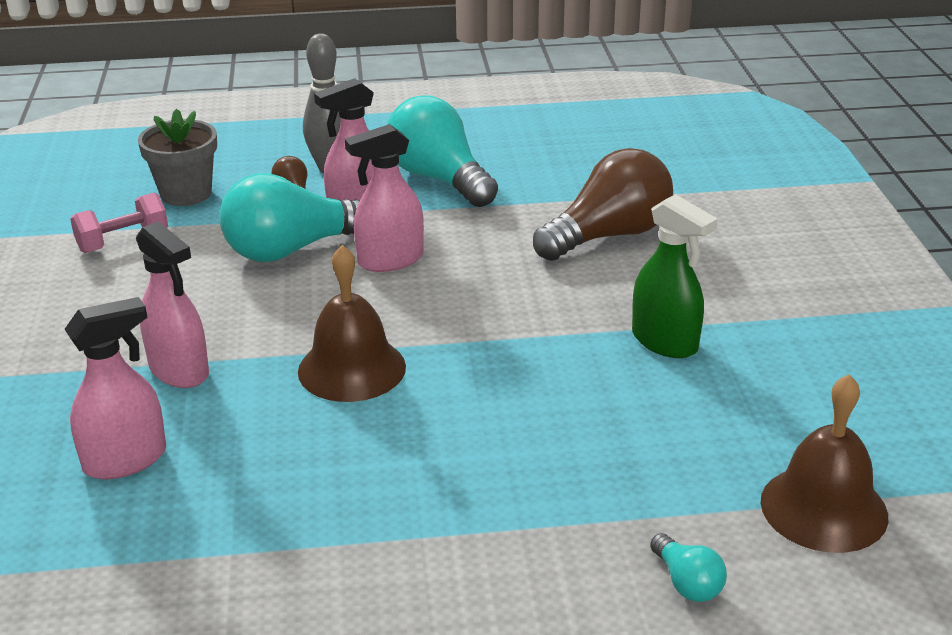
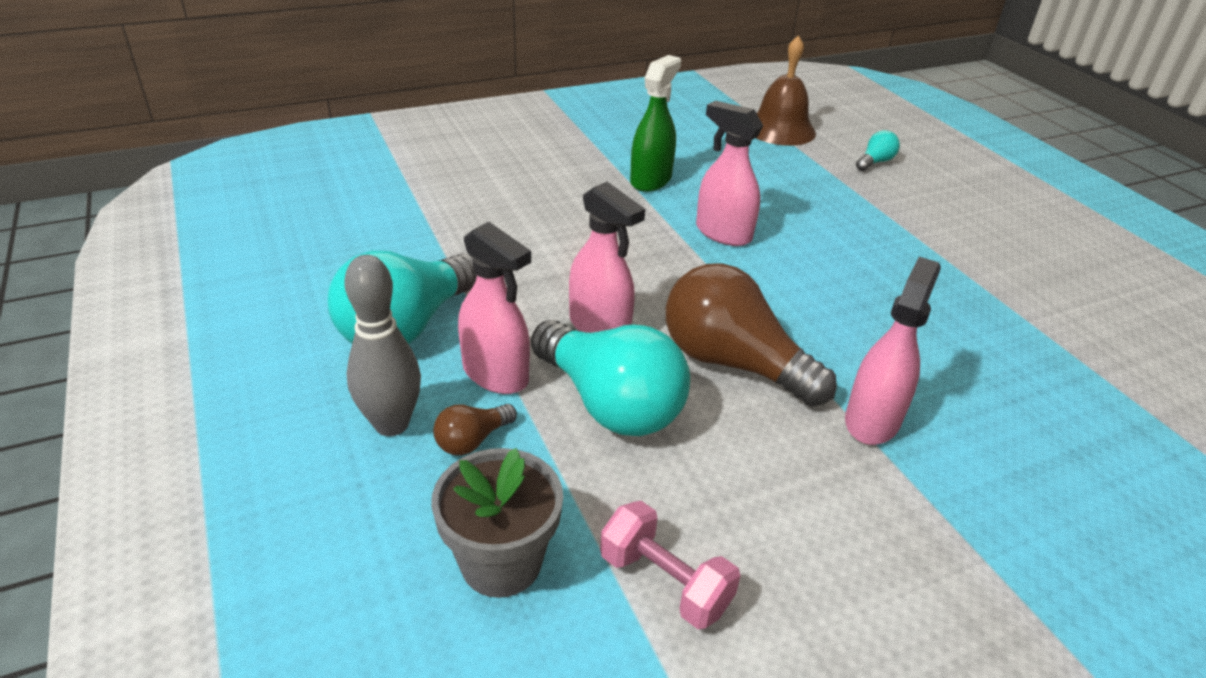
camera: 110 degrees left, 5 degrees up
pink spray bottle [65,297,166,479] -> pink spray bottle moved to [696,101,763,246]
brown bell [298,245,406,402] -> none
brown light bulb [533,148,673,261] -> brown light bulb moved to [666,263,837,407]

